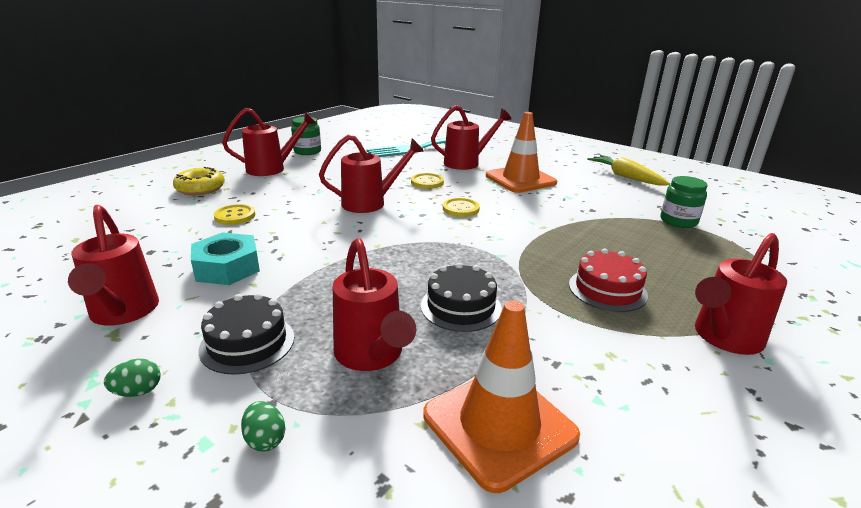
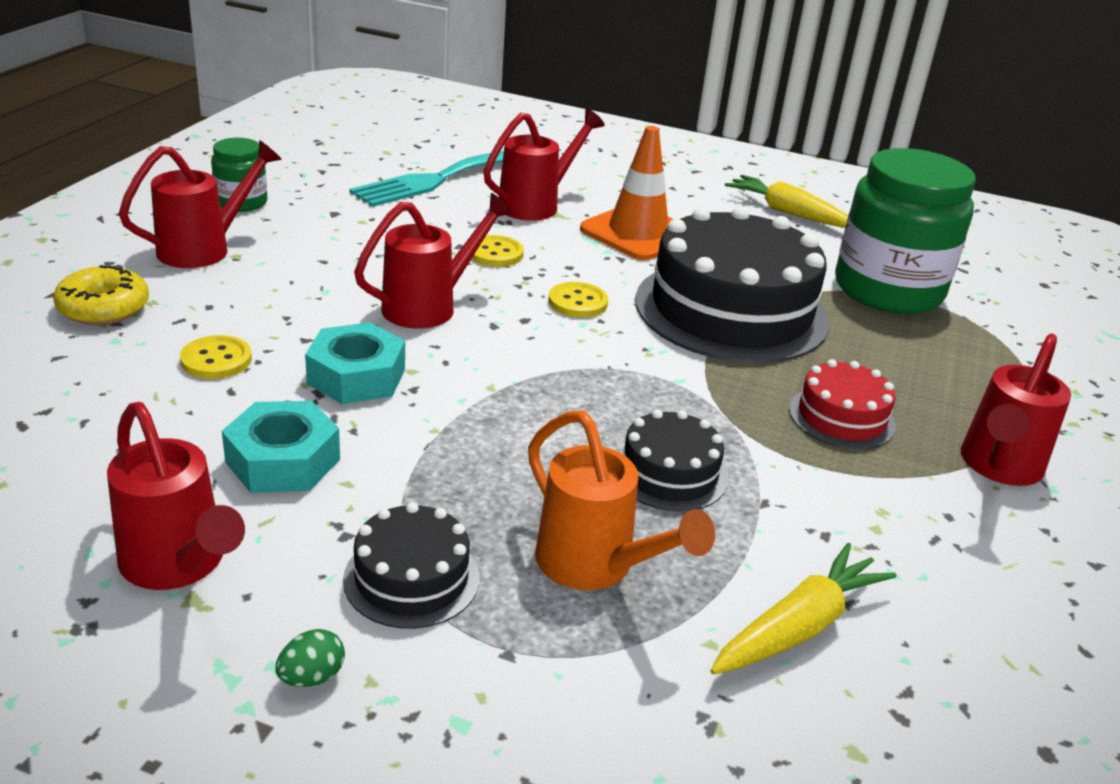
camera: 20 degrees left, 5 degrees up
green egg [241,401,285,451] -> none
red watering can [333,238,416,371] -> orange watering can [528,410,715,590]
orange traffic cone [423,300,580,493] -> yellow carrot [710,543,897,674]
green jar [660,176,708,228] -> green jar [835,148,976,314], size x2.10
none -> turquoise nut [305,322,405,404]
none -> black cake [635,206,829,363]

